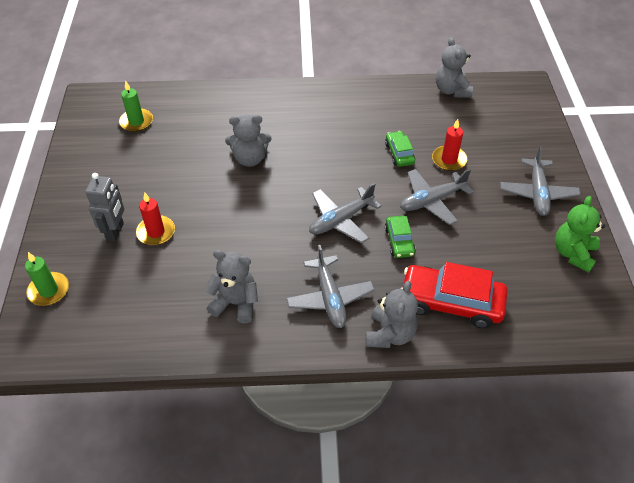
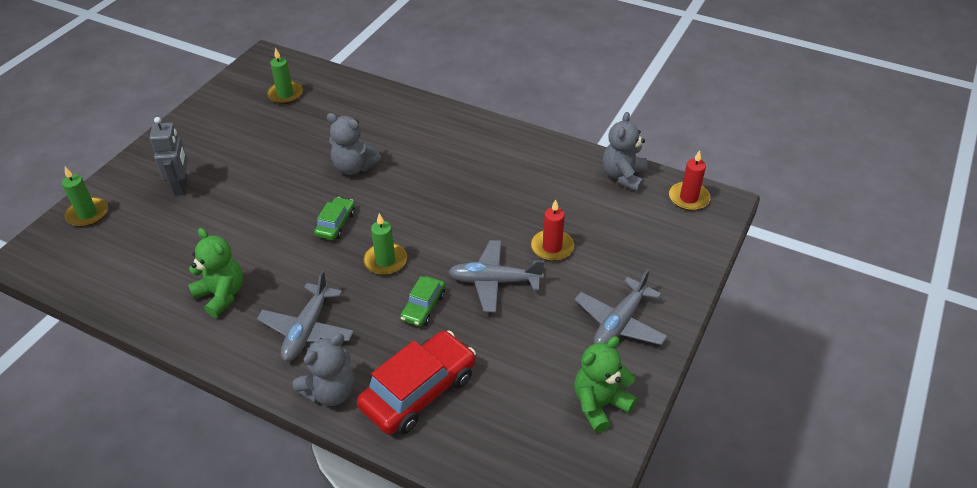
camera: 30 degrees right, 5 degrees down
grey robot [85,173,124,242] -> grey robot turned 45 degrees counterclockwise [150,117,188,196]
red candle [136,192,175,245] -> red candle moved to [669,150,710,211]
grey teddy bear [205,250,258,323] -> green teddy bear [188,228,243,318]
grey plane [309,183,381,243] -> green candle [363,213,407,275]
green car [385,131,415,167] -> green car moved to [314,197,355,240]
red car [401,262,508,329] -> red car turned 90 degrees clockwise [357,331,476,435]

